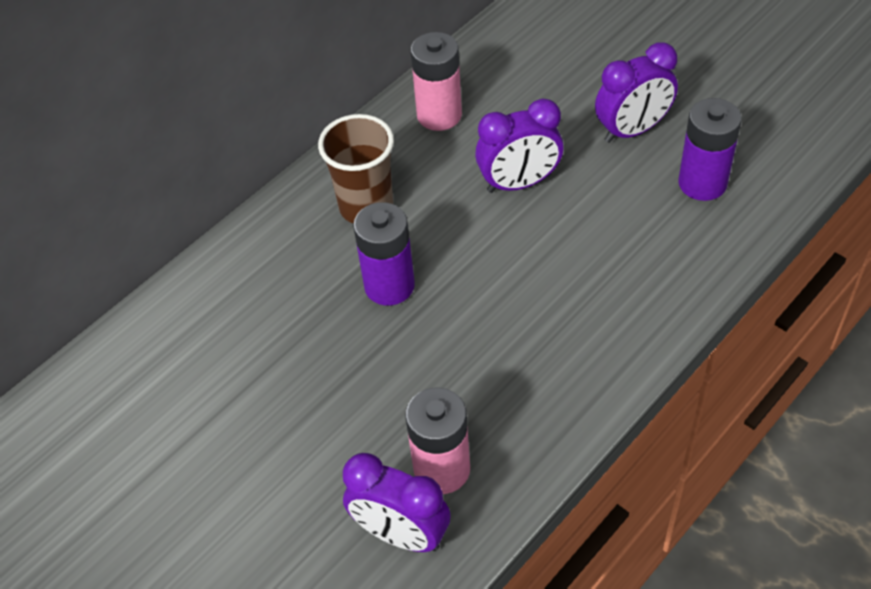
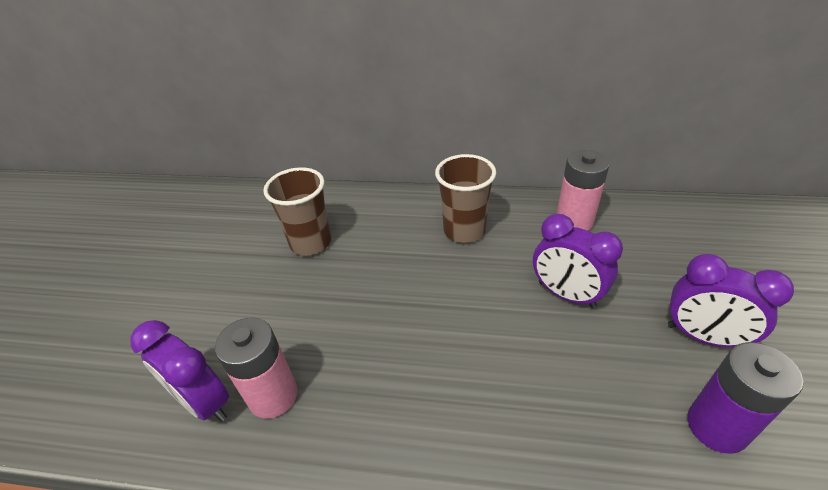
camera: 55 degrees right, 10 degrees down
purple clock [343,453,451,552] -> purple clock turned 45 degrees counterclockwise [130,320,229,422]
purple battery [353,202,415,306] -> none
none -> brown cup [263,167,331,256]

